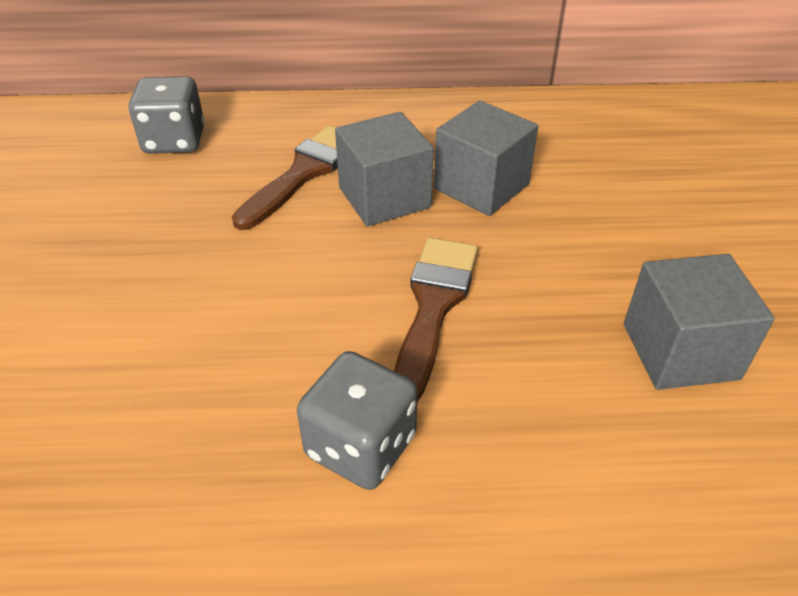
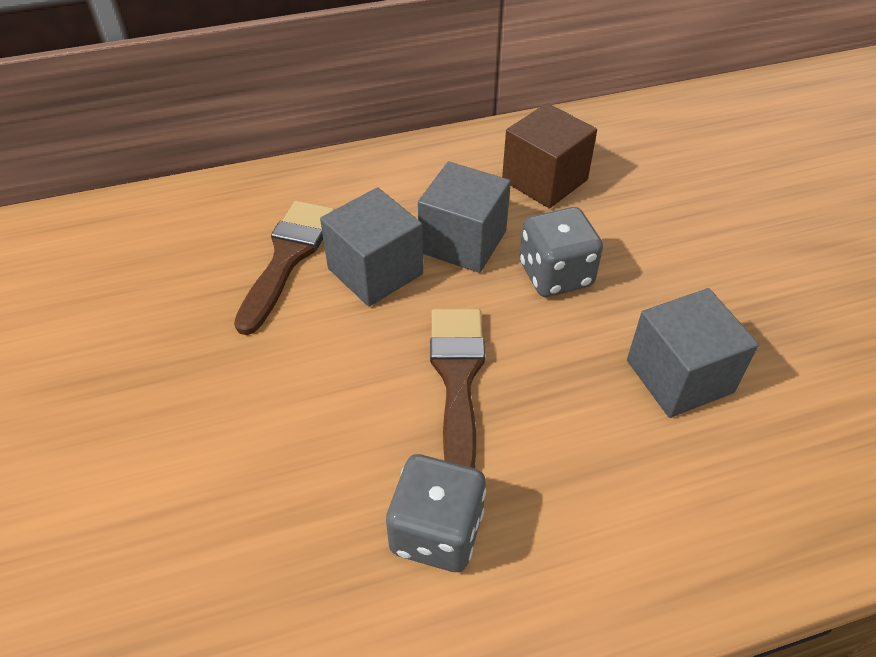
camera: 15 degrees left, 5 degrees up
grey dice [129,76,205,154] -> grey dice moved to [520,207,603,297]
none -> brown cube [502,103,597,208]

